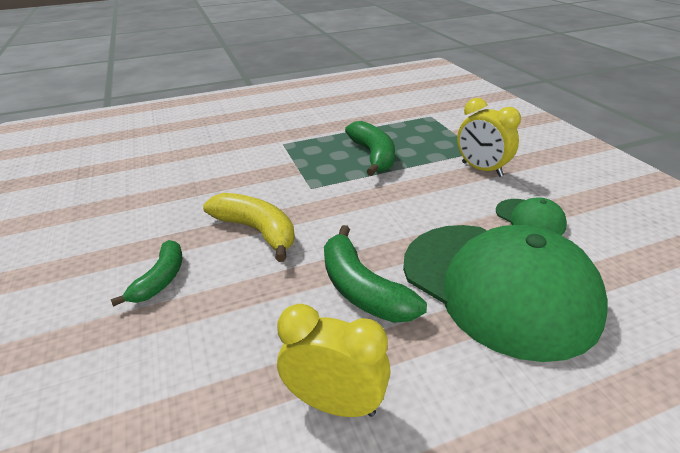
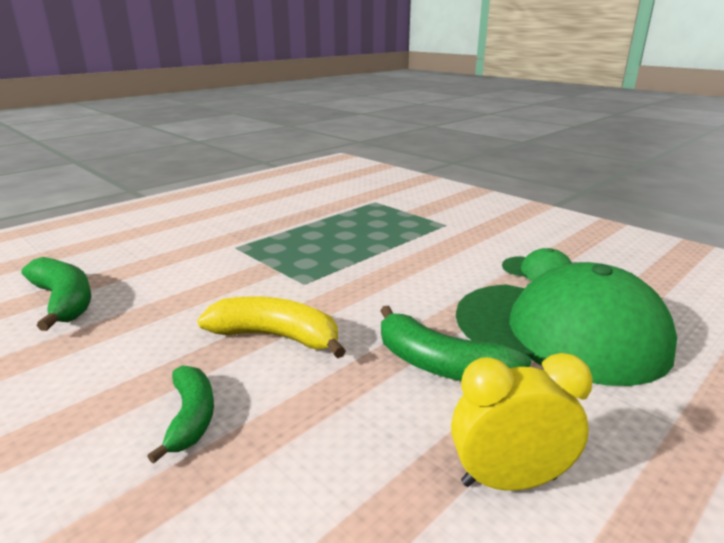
camera: 25 degrees left, 10 degrees down
green banana [345,121,395,176] -> green banana moved to [21,257,91,331]
yellow clock [457,98,521,177] -> none

